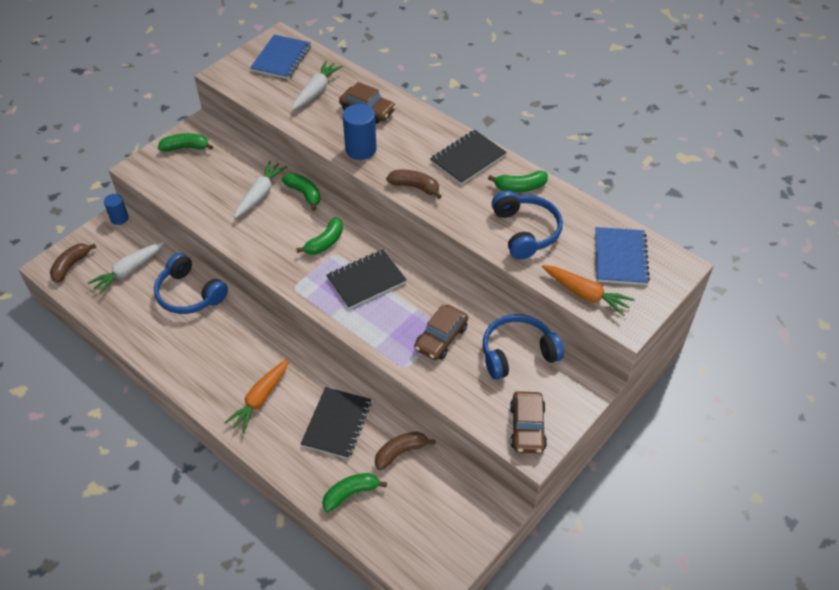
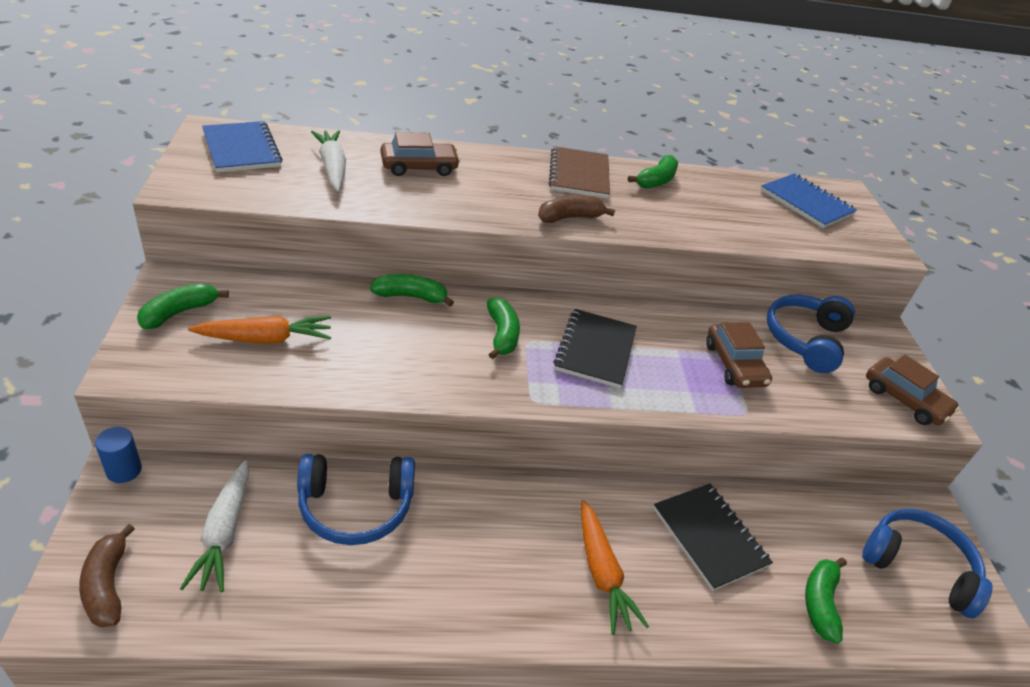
camera: 50 degrees left, 10 degrees down
white carrot [234,161,287,218] -> none
blue cylinder [343,104,377,160] -> none
brown banana [375,432,436,470] -> none
black notebook [430,130,507,185] -> brown notebook [549,146,610,198]
blue headphones [492,191,563,260] -> blue headphones moved to [862,509,993,618]
orange carrot [542,265,635,316] -> orange carrot moved to [188,316,331,344]

